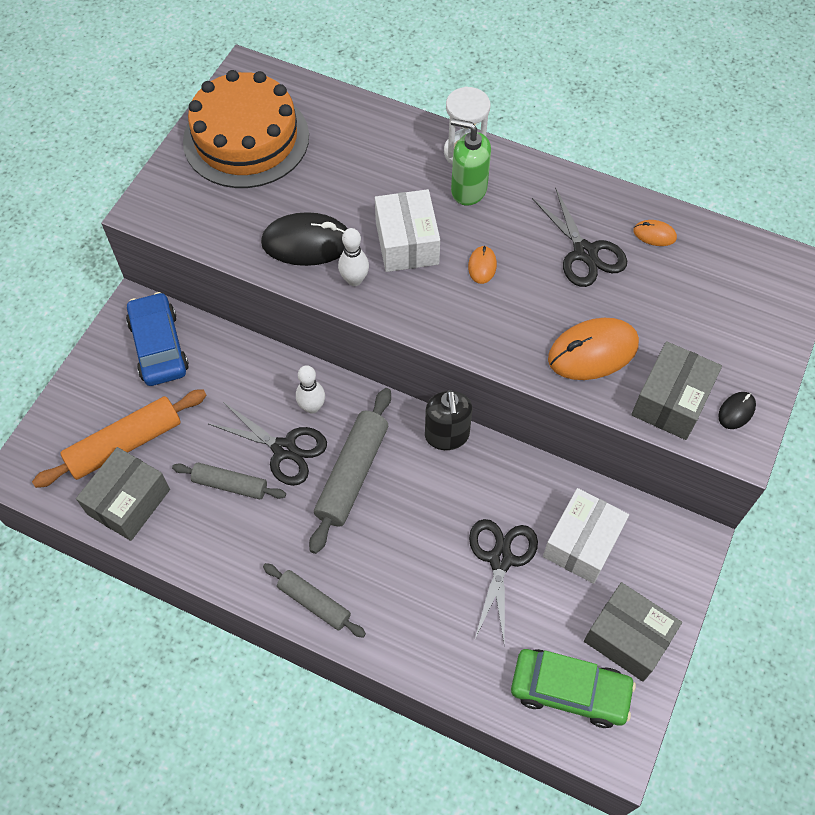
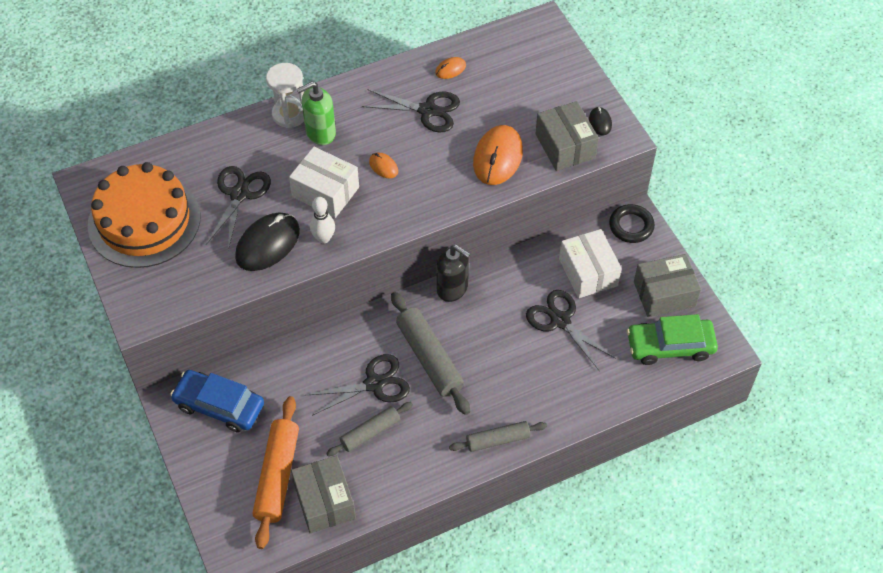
camera: 50 degrees left, 5 degrees down
white bowling pin [296,365,325,413] -> none
green car [511,649,636,728] -> green car turned 150 degrees counterclockwise [627,314,718,365]
none -> black scissors [206,166,271,250]
none -> black ring [609,204,655,243]

